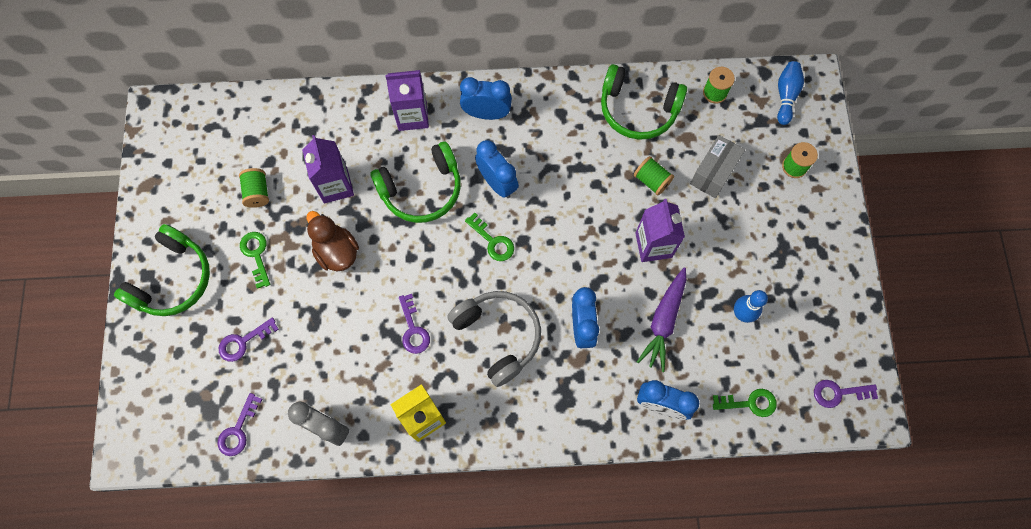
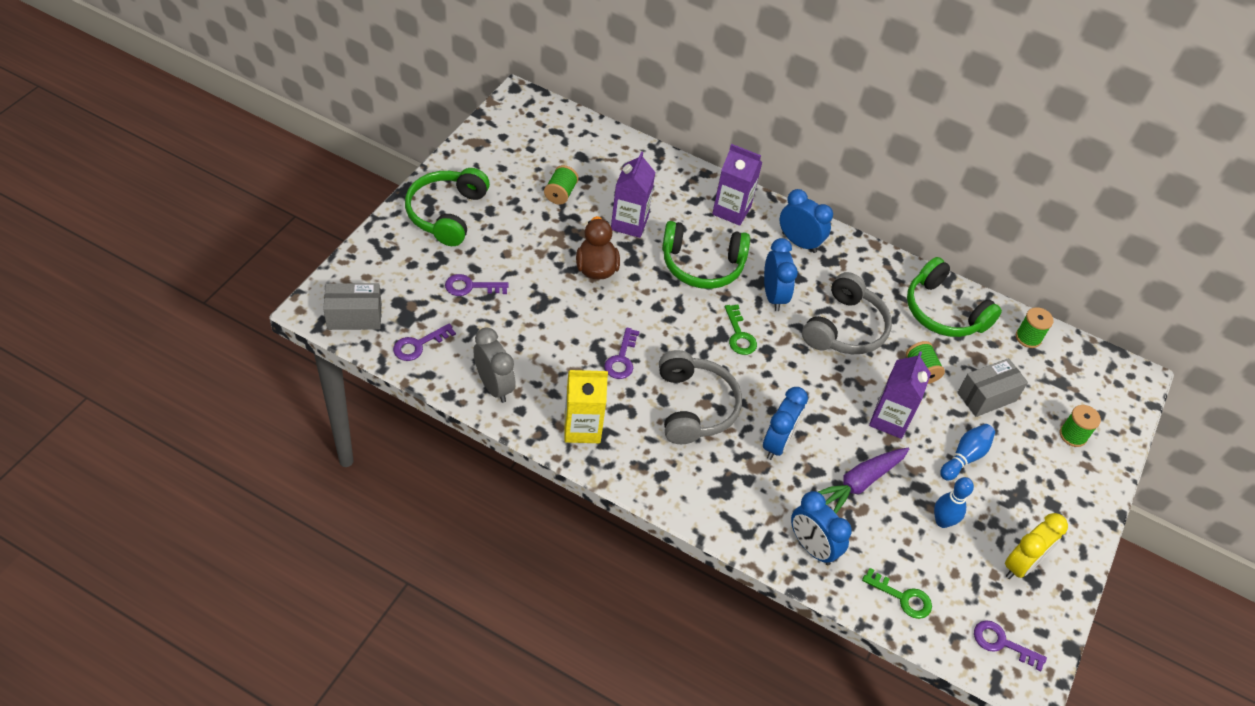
camera: 25 degrees right, 20 degrees down
green headphones [114,224,210,316] -> green headphones turned 135 degrees clockwise [405,168,490,246]
green key [240,232,270,289] -> none
blue bowling pin [777,61,804,125] -> blue bowling pin moved to [940,424,995,481]
none -> grey box [323,283,382,330]
none -> grey headphones [802,272,892,354]
none -> yellow clock [1005,513,1068,579]

